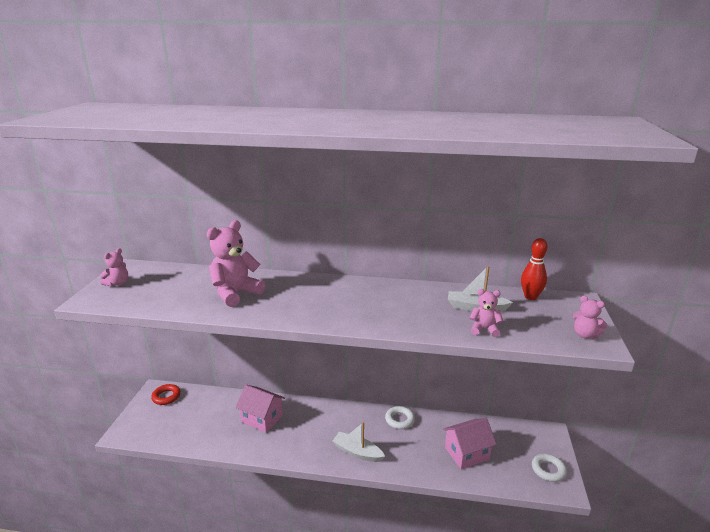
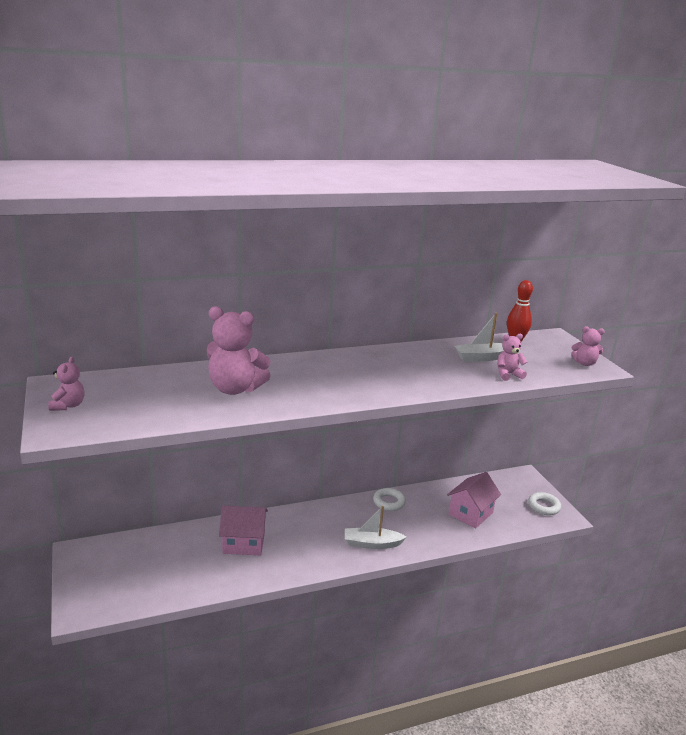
camera: 30 degrees left, 0 degrees up
red ring [151,384,181,405] -> none
pink teddy bear [207,220,265,307] -> pink teddy bear turned 90 degrees counterclockwise [207,306,271,395]

